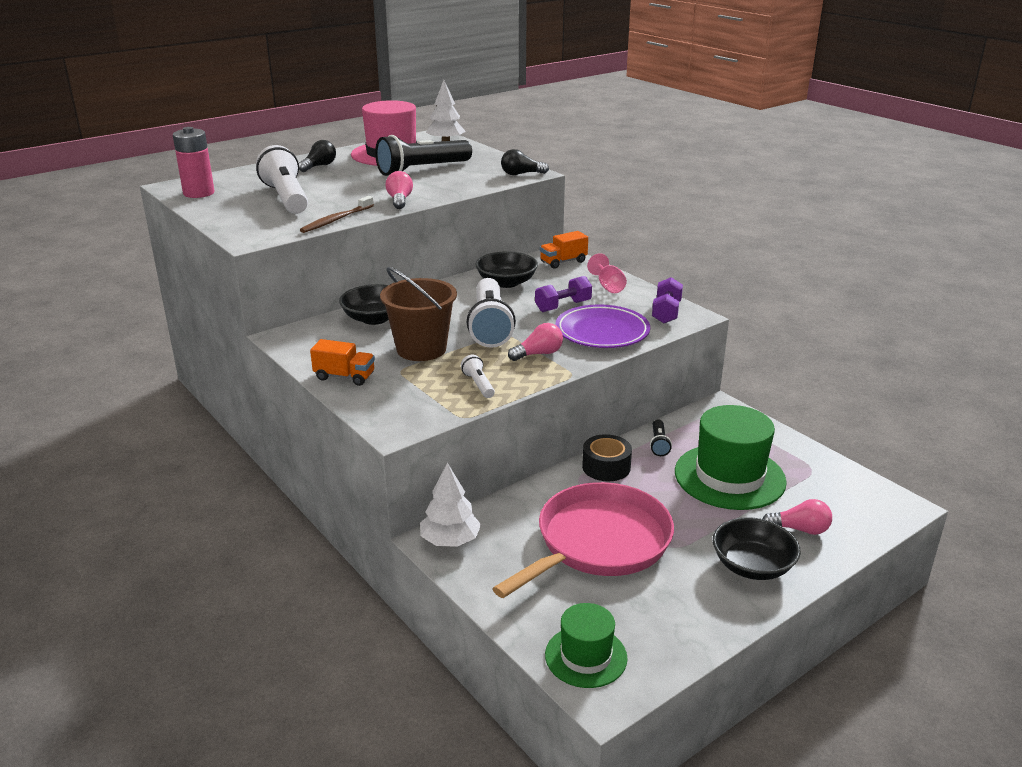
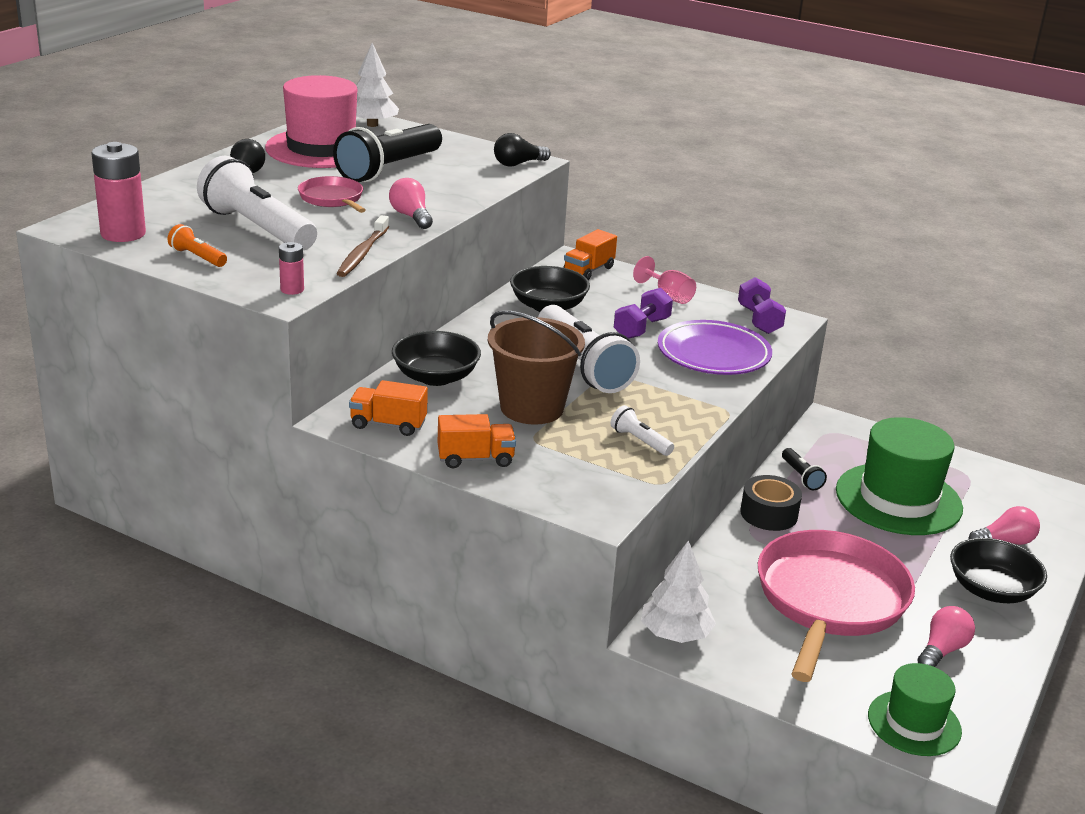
camera: 25 degrees left, 0 degrees up
pink light bulb [508,323,563,361] -> pink light bulb moved to [917,606,975,667]
none -> orange flashlight [167,224,227,267]
none -> pink battery [279,242,304,295]
none -> pink pan [298,176,366,213]
none -> orange truck [349,380,428,436]

